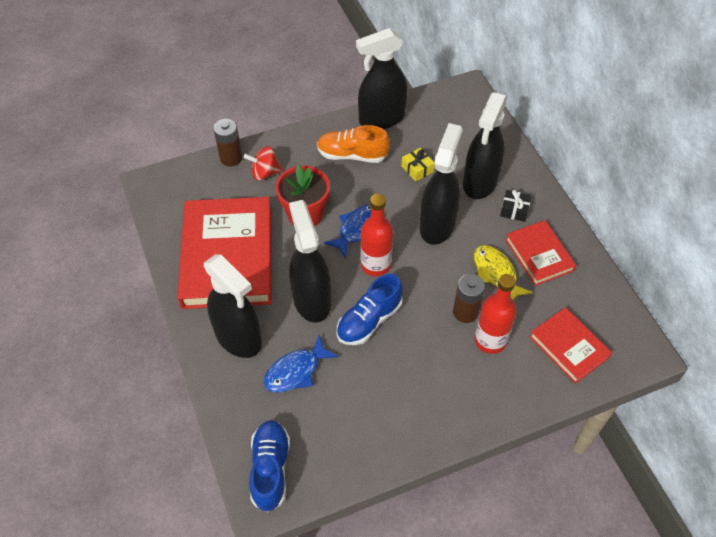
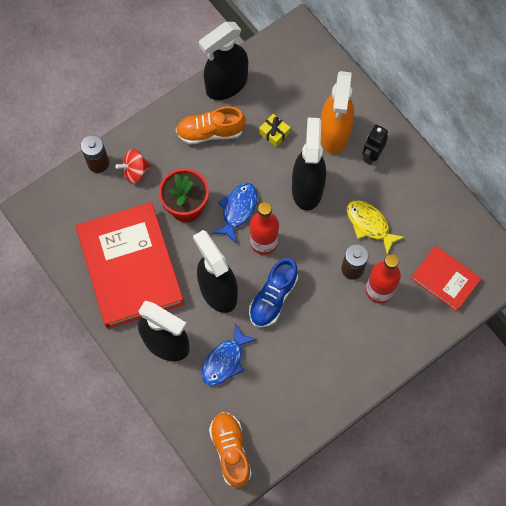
camera: 15 degrees left, 15 degrees up
blue shoe [249,420,290,512] -> orange shoe [209,412,252,488]
black spray bottle [463,92,507,199] -> orange spray bottle [320,71,354,154]
black gift [500,190,531,222] -> black robot [362,125,388,165]
red book [505,220,576,286] -> none

